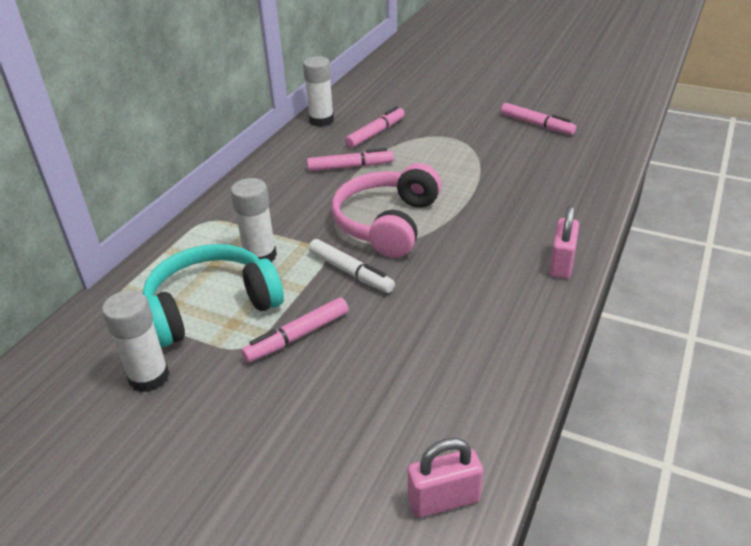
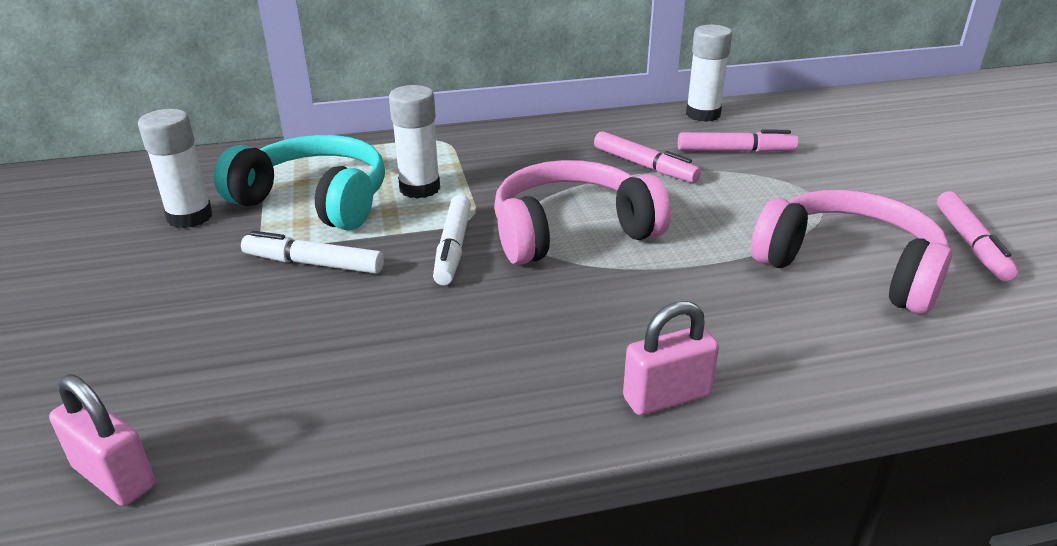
camera: 50 degrees right, 5 degrees down
pink marker [241,298,349,362] -> white marker [241,231,384,274]
none -> pink headphones [751,190,952,315]

